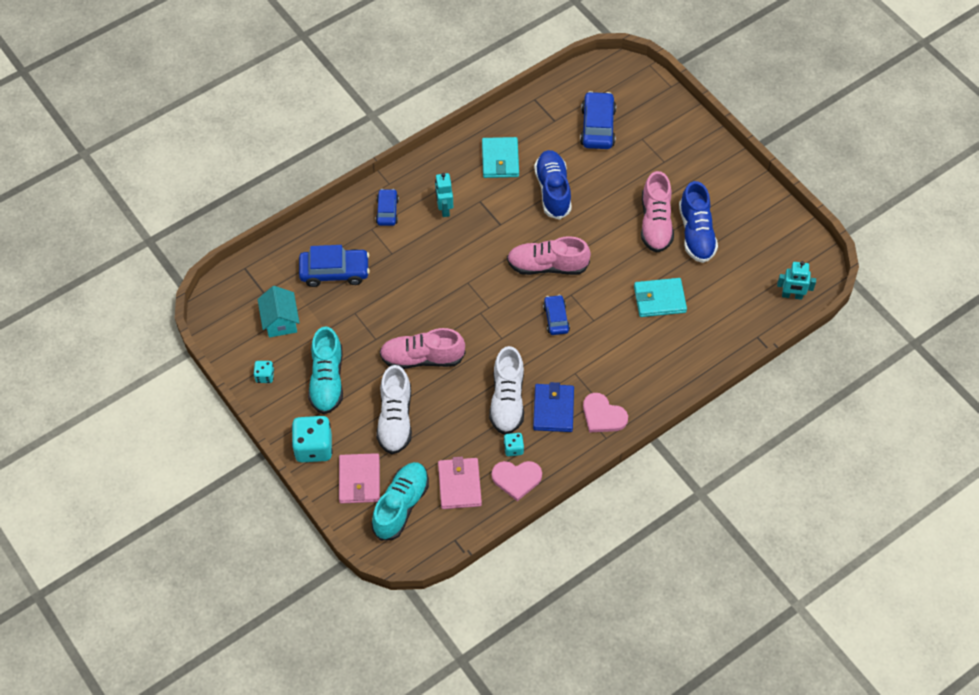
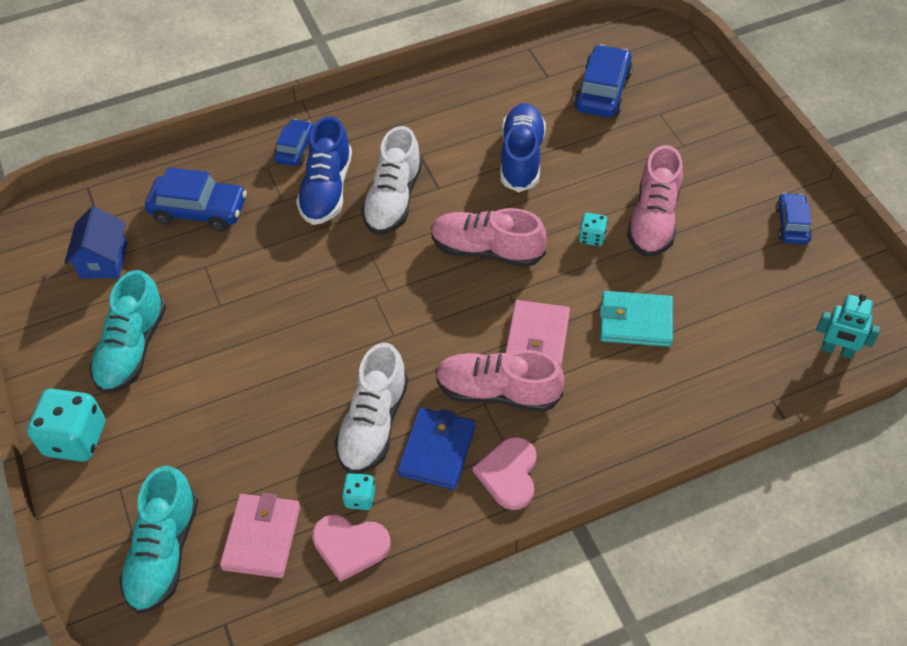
camera: 15 degrees right, 5 degrees down
turquoise dice [253,361,274,383] -> turquoise dice moved to [579,213,608,246]
turquoise house [258,286,299,338] -> blue house [64,206,127,278]
pink wallet [339,453,380,503] -> pink wallet moved to [505,300,570,367]
turquoise shoe [371,462,429,541] -> turquoise shoe turned 150 degrees clockwise [119,466,199,614]
white shoe [376,365,412,454] -> white shoe moved to [361,126,422,235]
pink shoe [379,328,465,369] -> pink shoe moved to [436,350,564,412]
turquoise robot [435,173,453,217] -> none
turquoise wallet [482,137,519,178] -> none
blue car [543,295,570,335] -> blue car moved to [776,193,812,244]
pink heart [583,393,628,432] -> pink heart turned 45 degrees clockwise [473,437,537,510]
blue shoe [679,181,718,263] -> blue shoe moved to [296,116,352,225]

